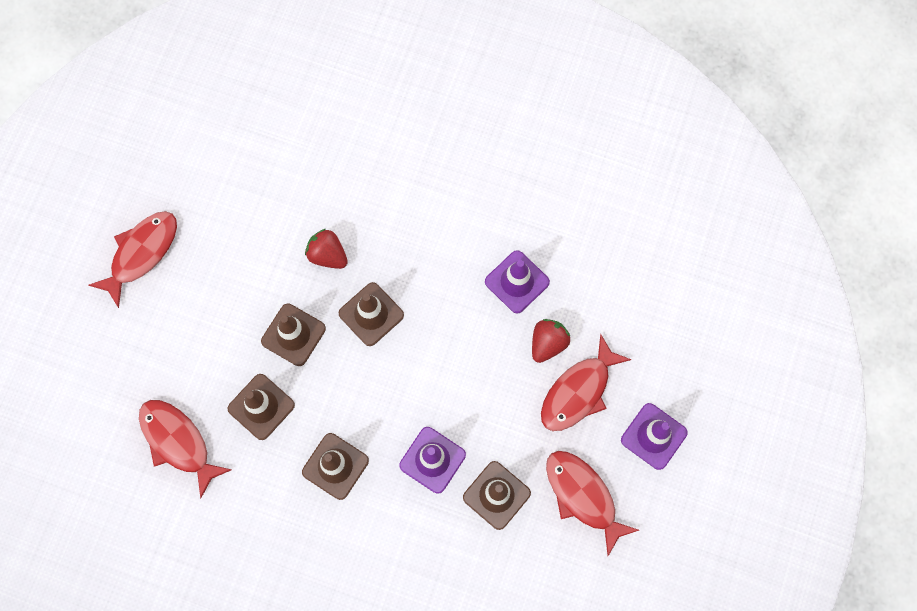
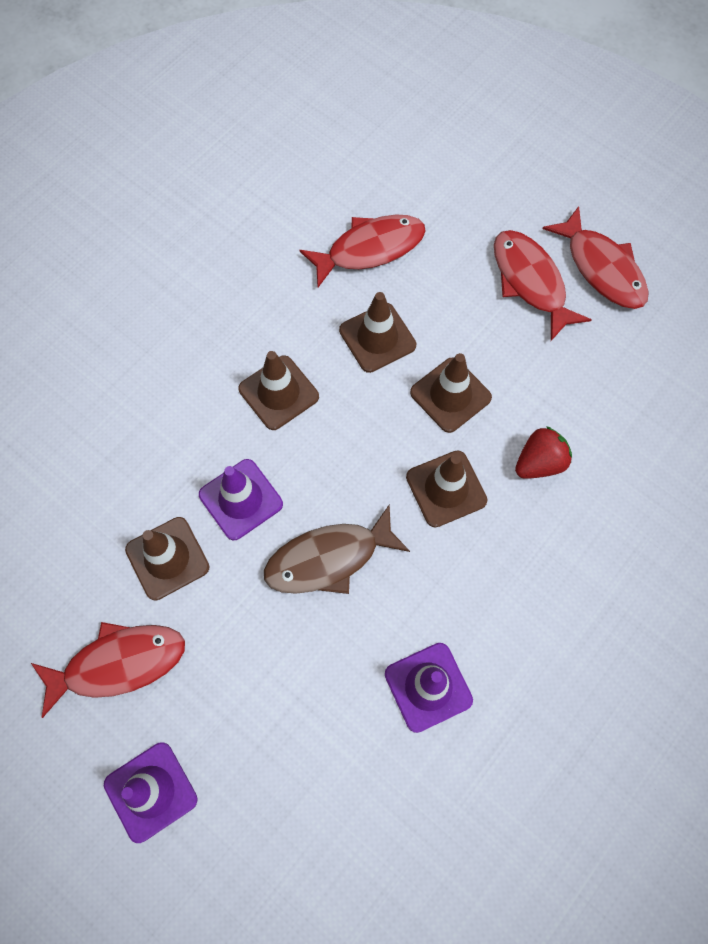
camera: 110 degrees right, 5 degrees down
red strawberry [532,319,570,363] -> none
red fish [541,334,632,431] -> red fish moved to [494,230,592,341]
none -> brown fish [264,504,410,594]

